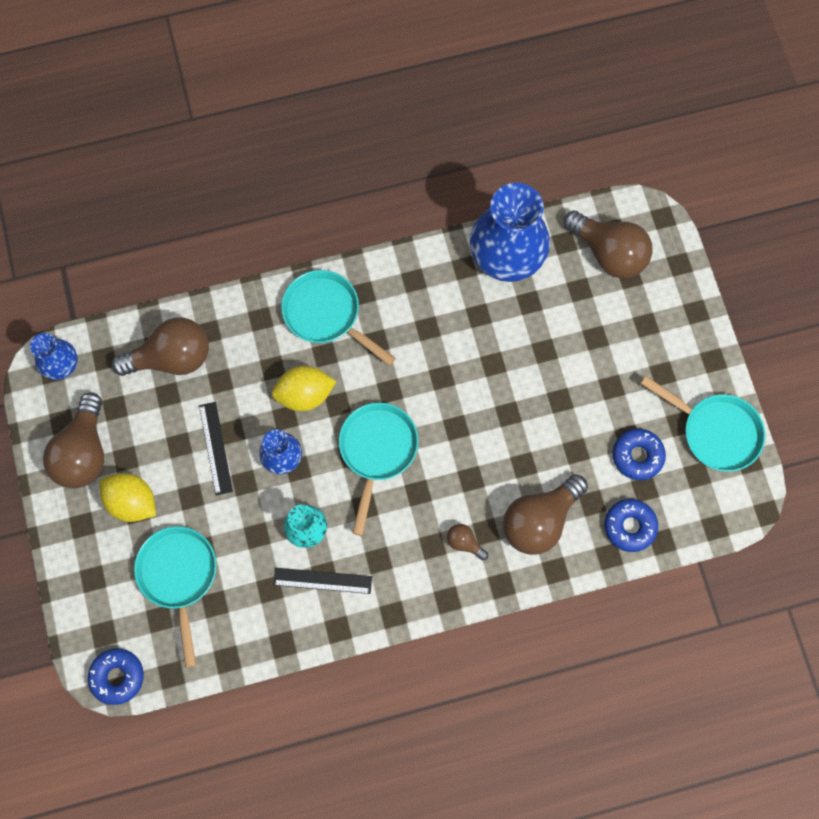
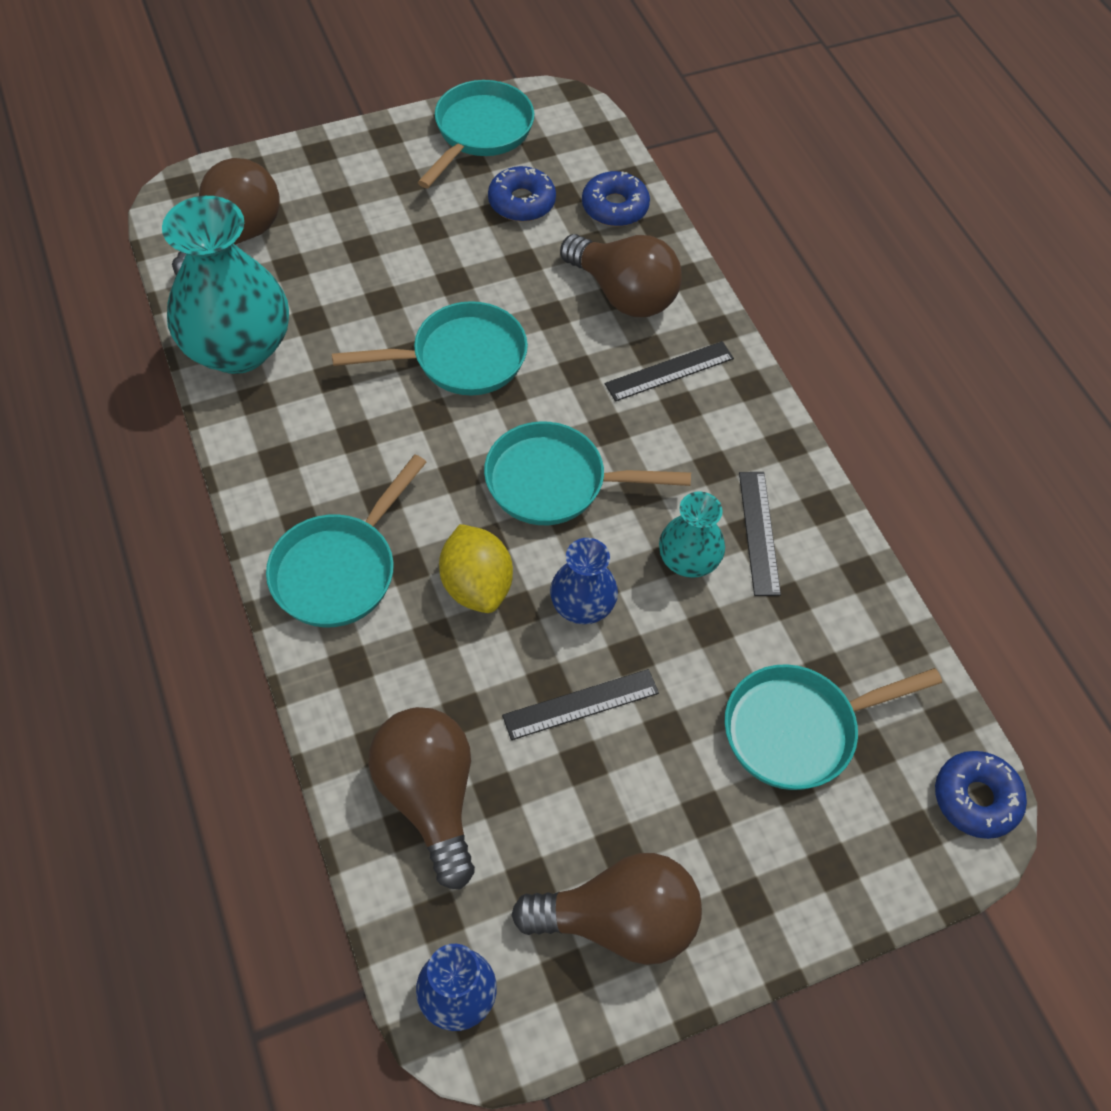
camera: 100 degrees left, 15 degrees down
yellow lemon [99,473,156,522] -> none
brown light bulb [447,524,488,560] -> black ruler [605,341,734,402]
blue vase [470,183,550,282] -> turquoise vase [162,196,289,374]
none -> turquoise pan [332,301,528,395]

